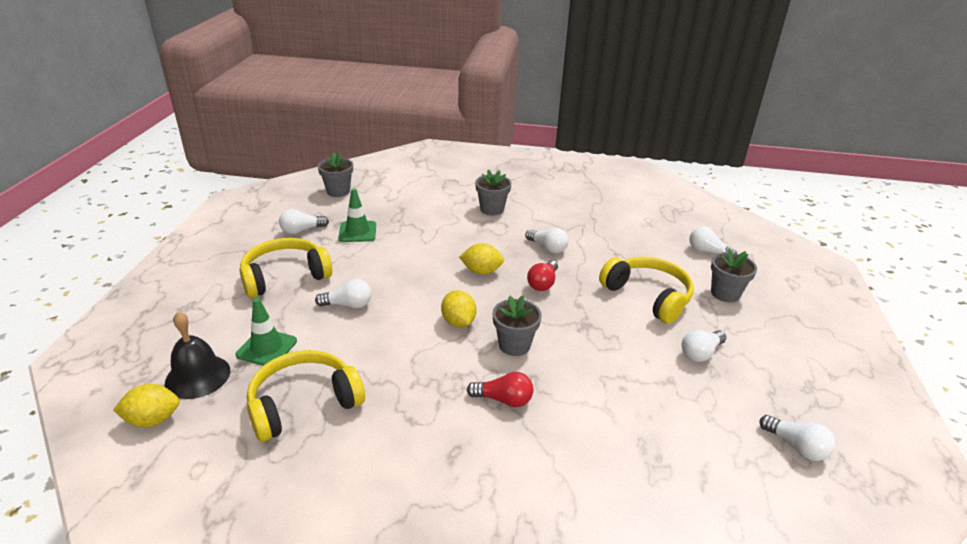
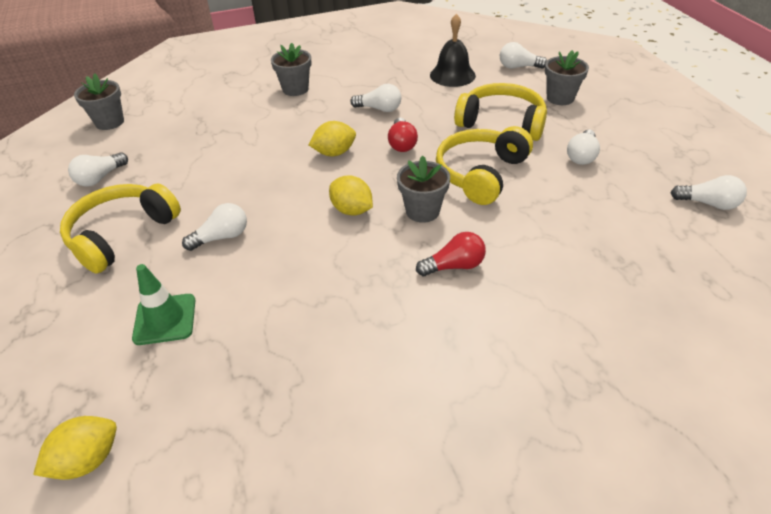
camera: 25 degrees left, 10 degrees up
black bell [165,312,230,399] -> black bell moved to [430,14,476,87]
yellow headphones [247,350,365,442] -> yellow headphones moved to [436,126,533,205]
green traffic cone [338,189,376,242] -> none

